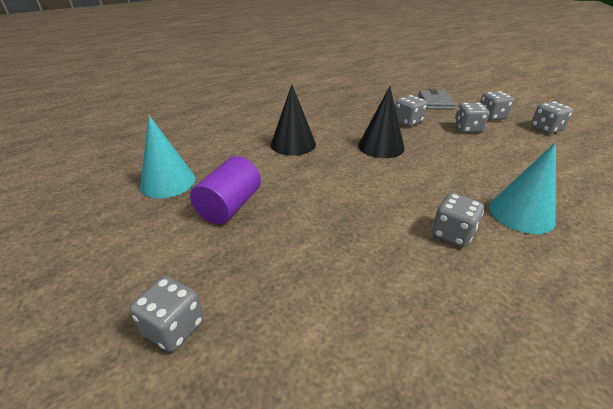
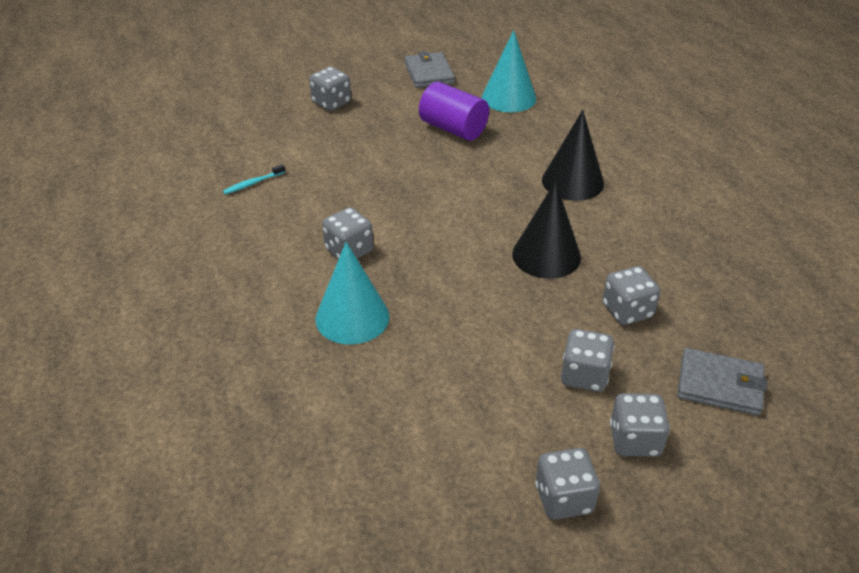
camera: 105 degrees right, 5 degrees up
none -> turquoise toothbrush [223,164,285,194]
none -> grey wallet [404,51,455,88]

